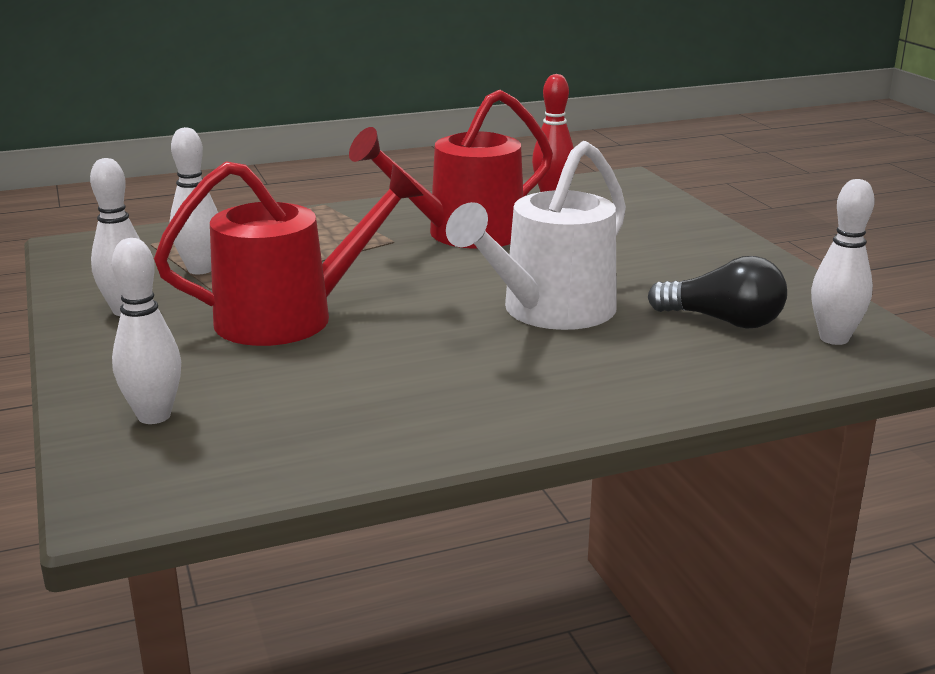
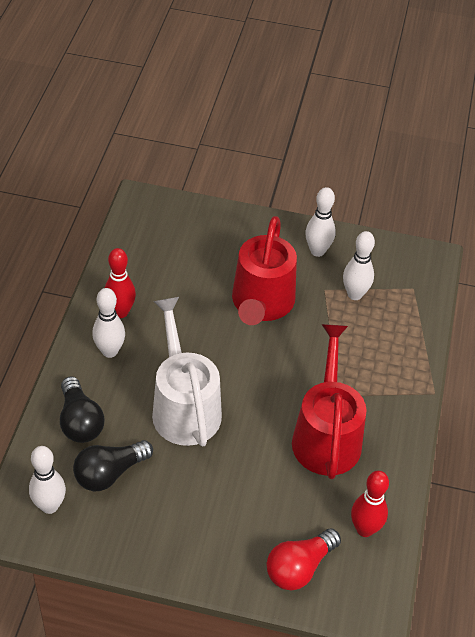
camera: 120 degrees right, 25 degrees up
white bowling pin [112,238,181,424] -> white bowling pin moved to [92,288,125,358]
none -> black light bulb [60,376,105,443]
none -> red bowling pin [105,248,136,318]
none -> red light bulb [267,528,341,591]

